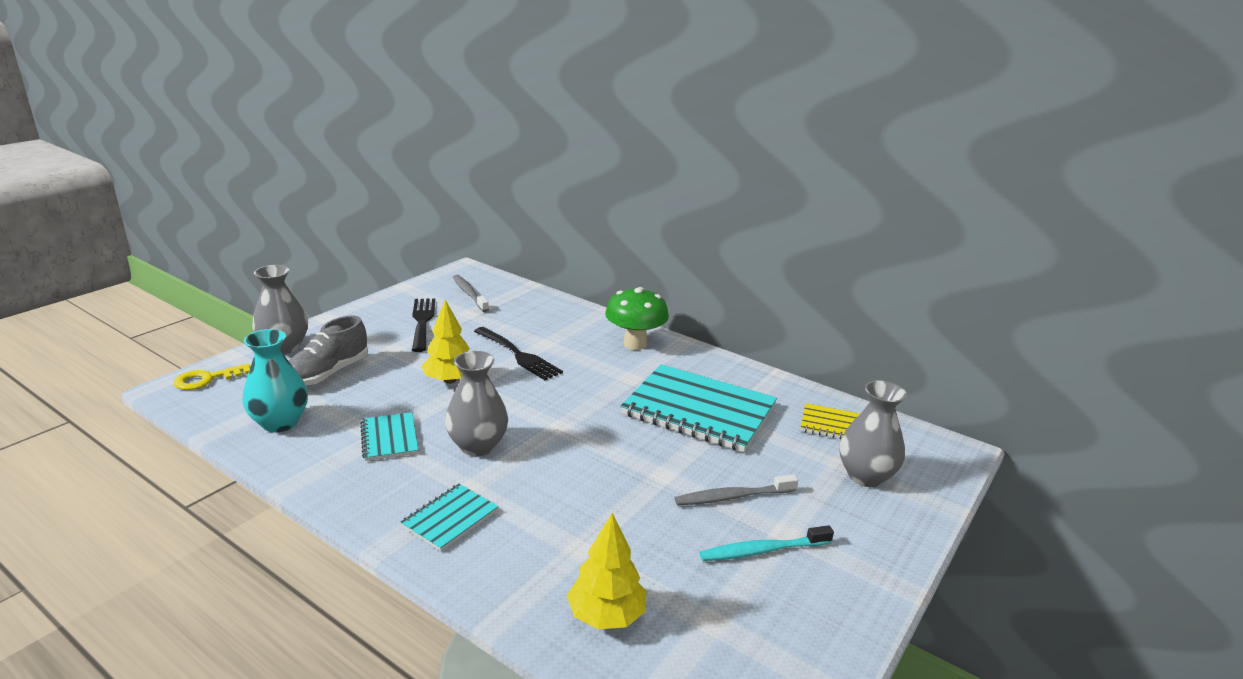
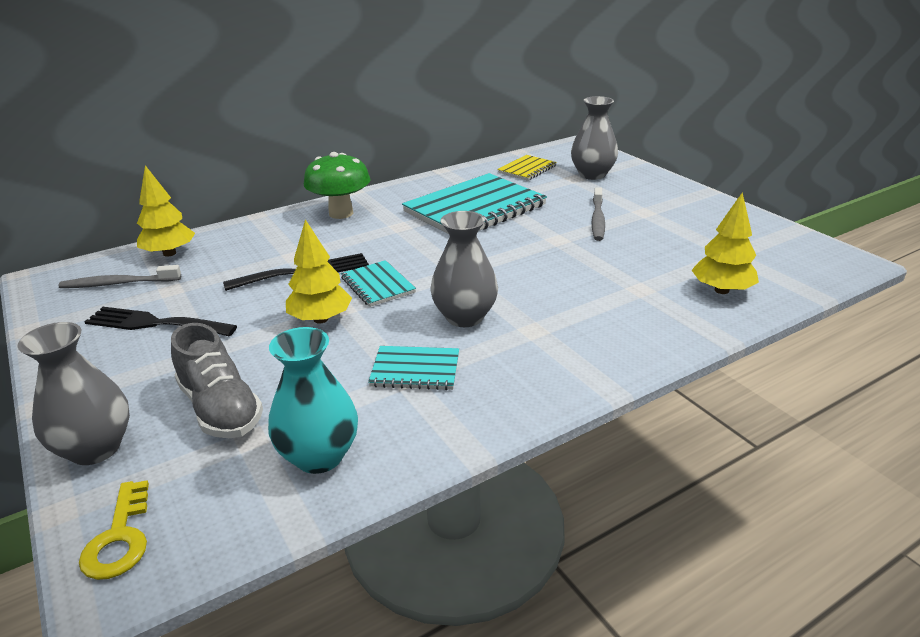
camera: 65 degrees left, 5 degrees up
turquoise notebook [400,484,499,551] -> turquoise notebook moved to [341,260,416,307]
turquoise toothbrush [700,525,834,561] -> none
none -> yellow tree [137,165,195,257]

